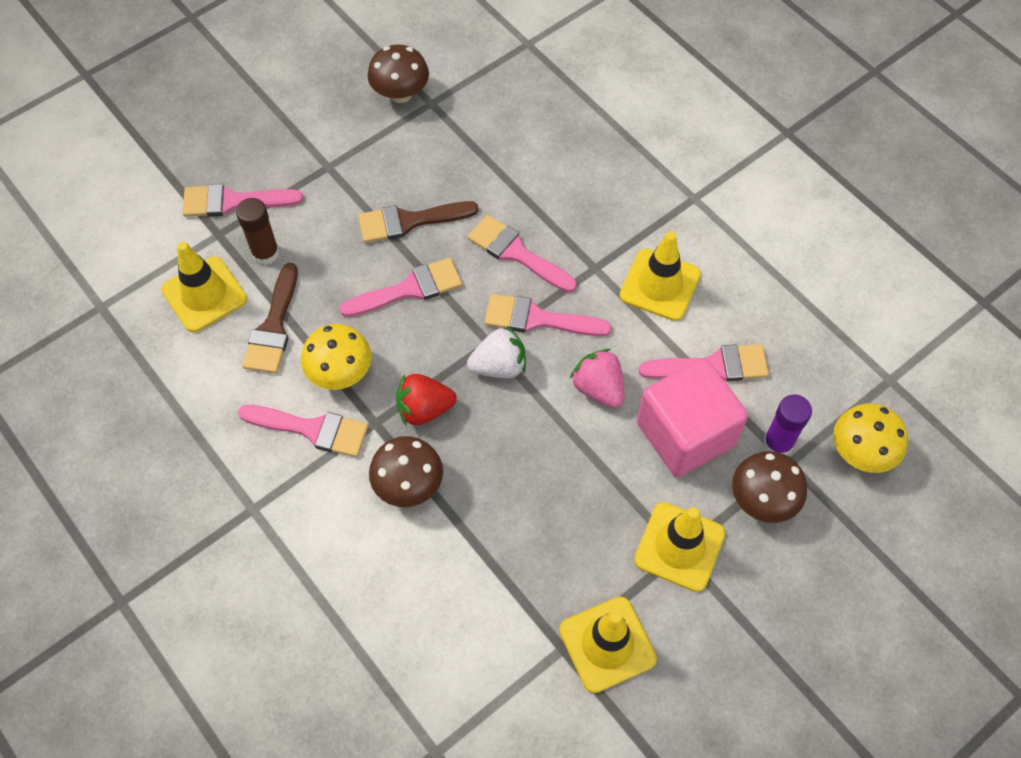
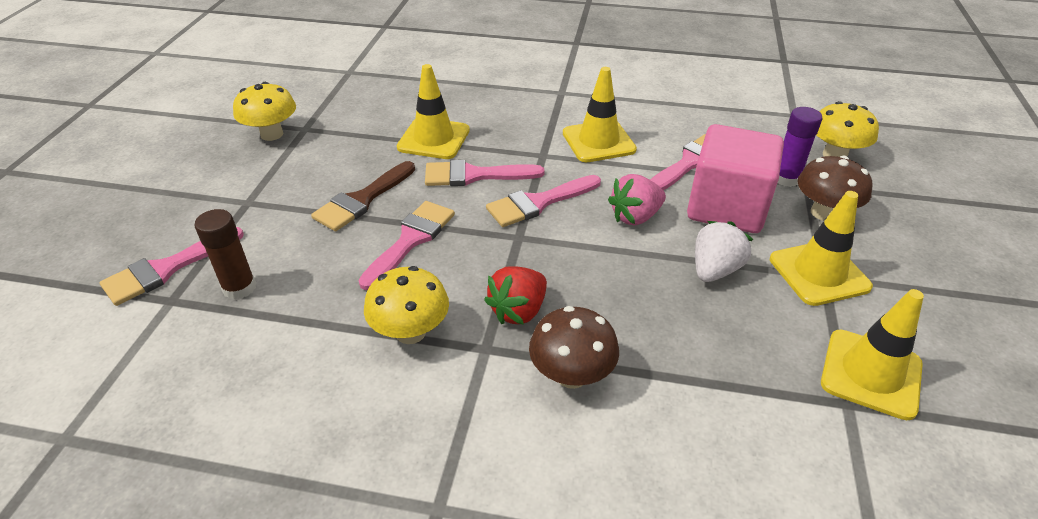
camera: 40 degrees left, 20 degrees down
yellow traffic cone [161,241,247,332] -> yellow traffic cone moved to [397,64,470,159]
pink brush [238,405,368,457] -> none
brown brush [242,263,298,373] -> none
brown mushroom [367,45,429,103] -> yellow mushroom [233,82,296,141]
white strawberry [467,326,526,378] -> white strawberry moved to [695,221,753,282]
pink strawberry [570,349,624,408] -> pink strawberry turned 45 degrees counterclockwise [608,174,666,225]

